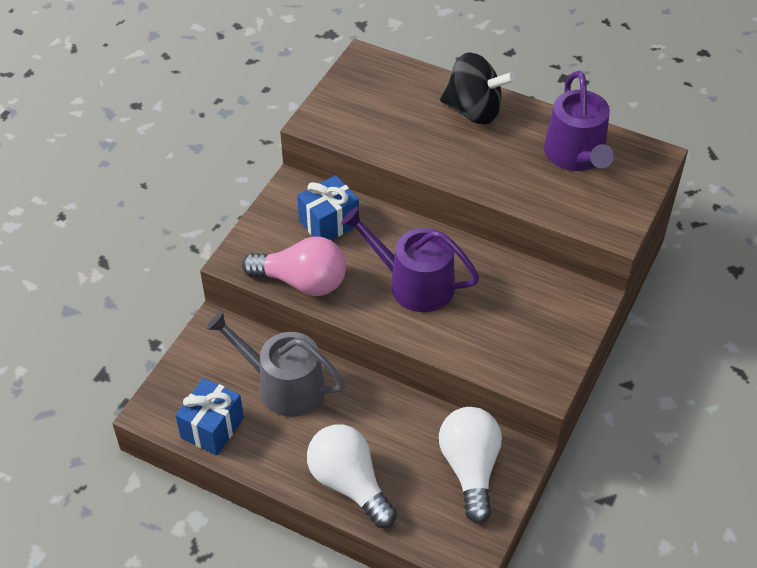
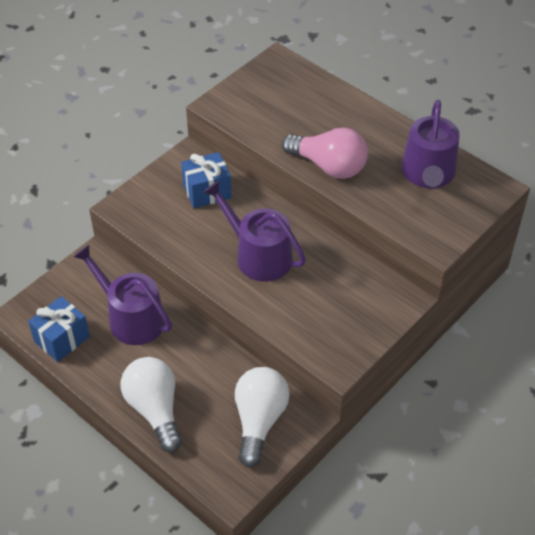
camera: 15 degrees right, 0 degrees up
grey watering can [206,311,345,417] -> purple watering can [73,245,172,345]
pink light bulb [242,237,346,296] -> pink light bulb moved to [282,128,368,179]
black spinning top [440,52,515,125] -> none

